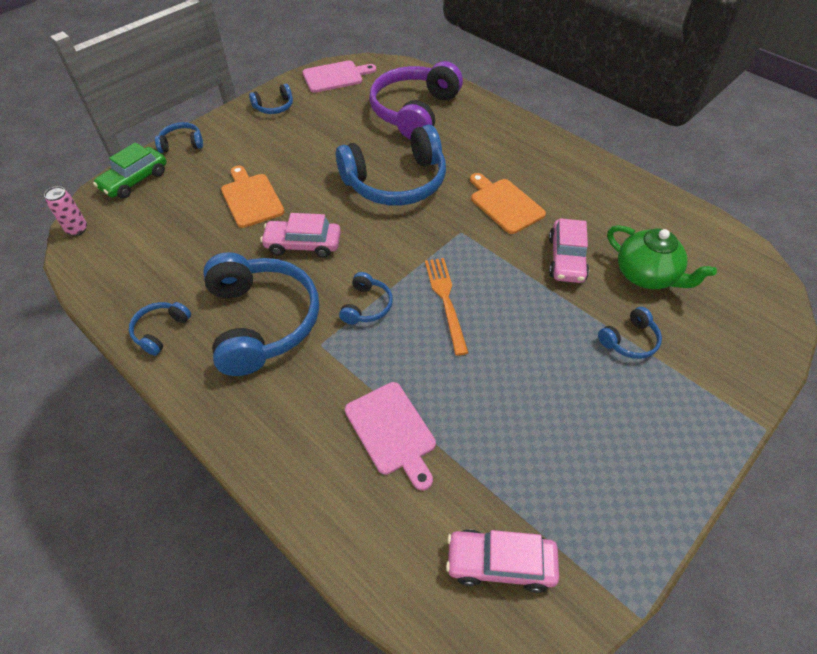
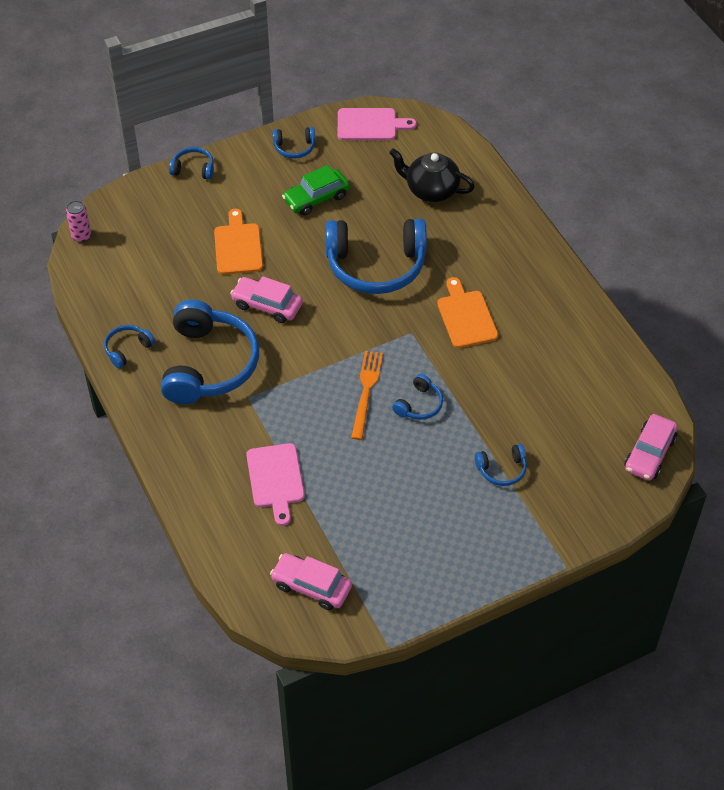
camera: 20 degrees right, 0 degrees up
green car [93,142,167,198] -> green car moved to [282,165,349,215]
blue headphones [339,272,393,324] -> blue headphones moved to [392,374,443,420]
purple headphones [369,61,463,140] -> black teapot [389,148,475,202]
pink car [549,218,589,283] -> pink car moved to [624,414,678,481]
green teapot [607,225,717,289] -> none

